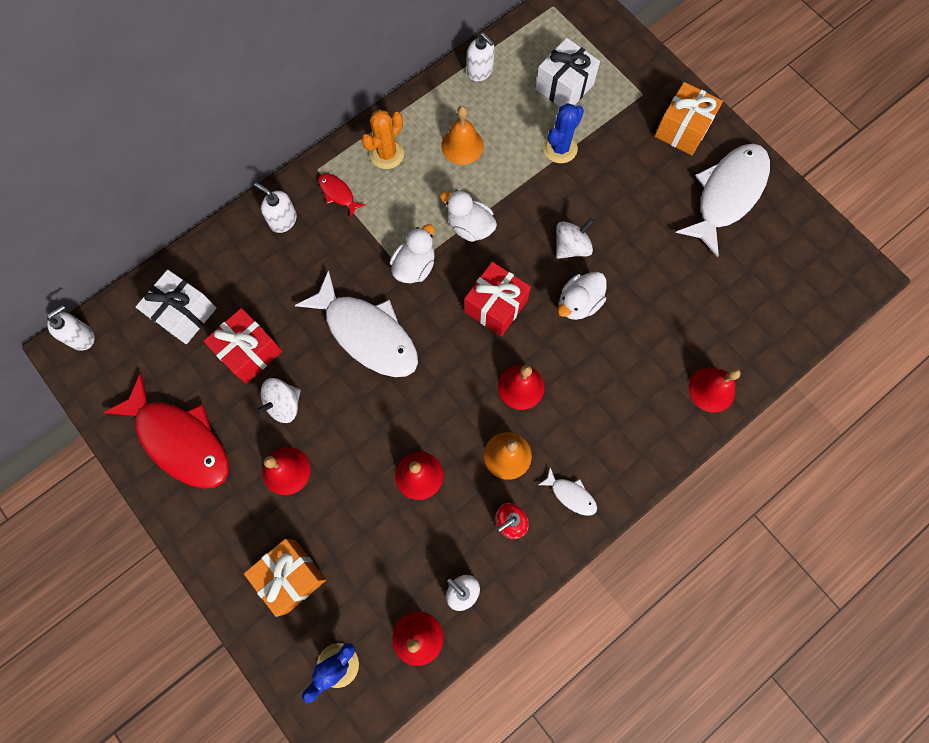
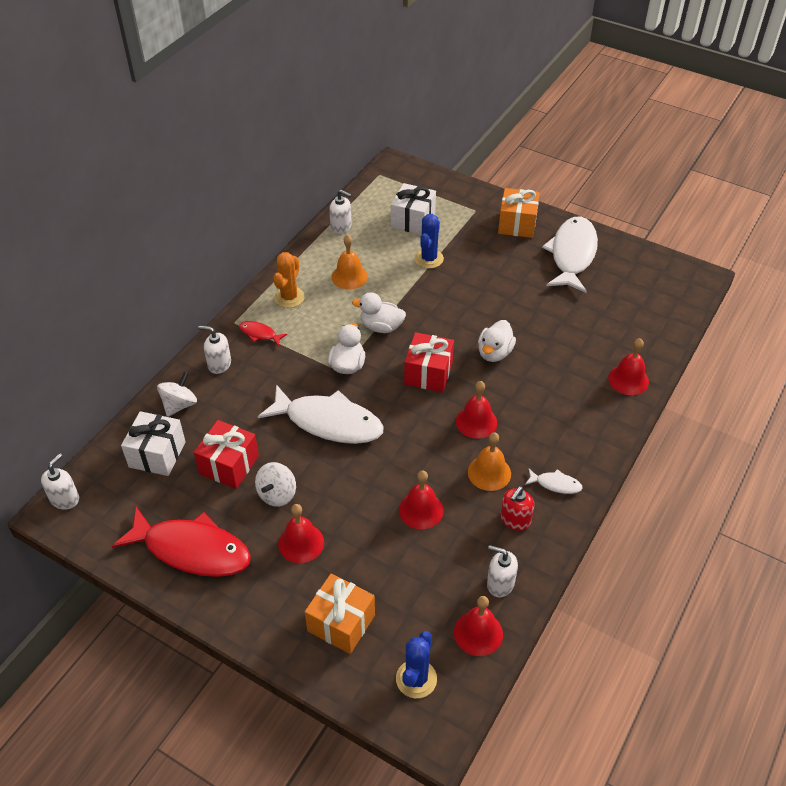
camera: 20 degrees left, 25 degrees down
white spinning top [556,218,594,259] -> white spinning top moved to [157,372,197,417]

